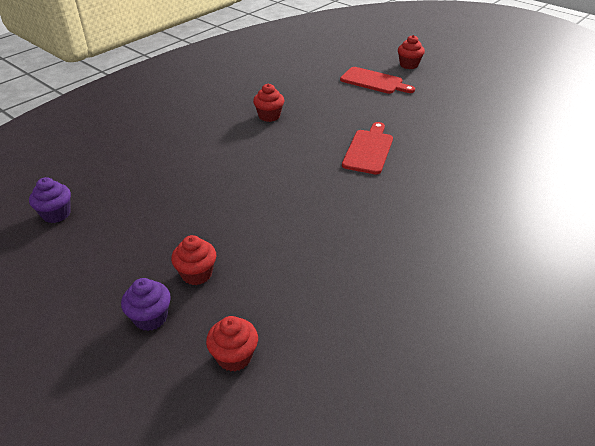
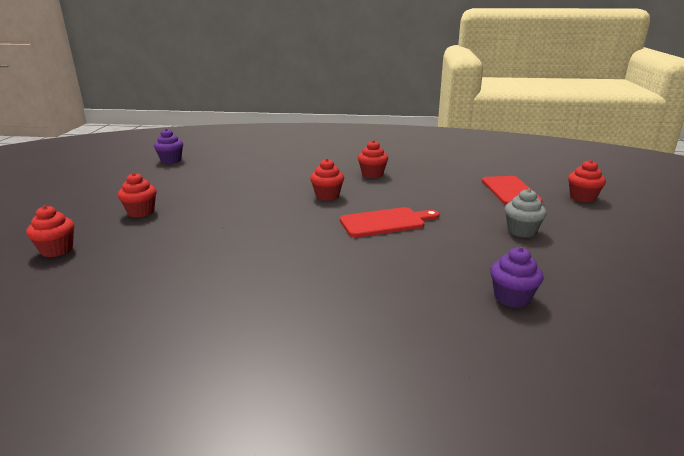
camera: 55 degrees right, 15 degrees down
purple cupcake [121,278,171,331] -> purple cupcake moved to [490,247,544,308]
none -> red cupcake [310,159,344,201]
none -> grey cupcake [505,189,547,238]

